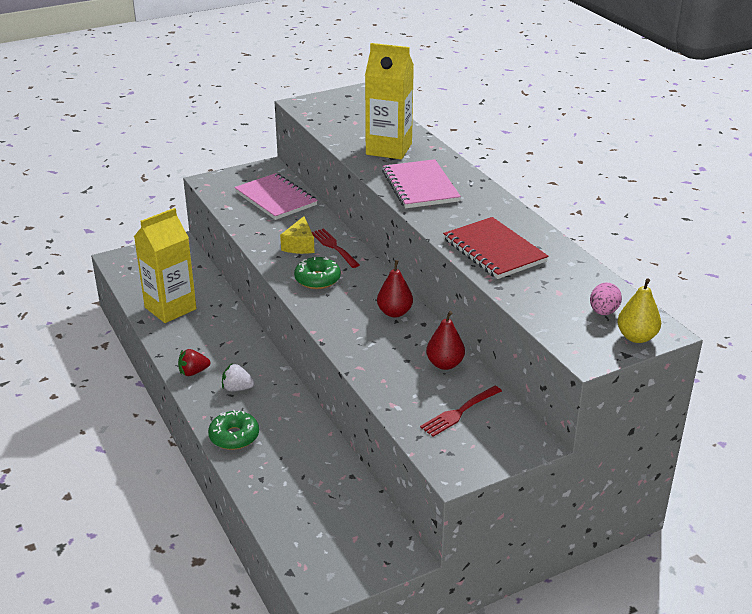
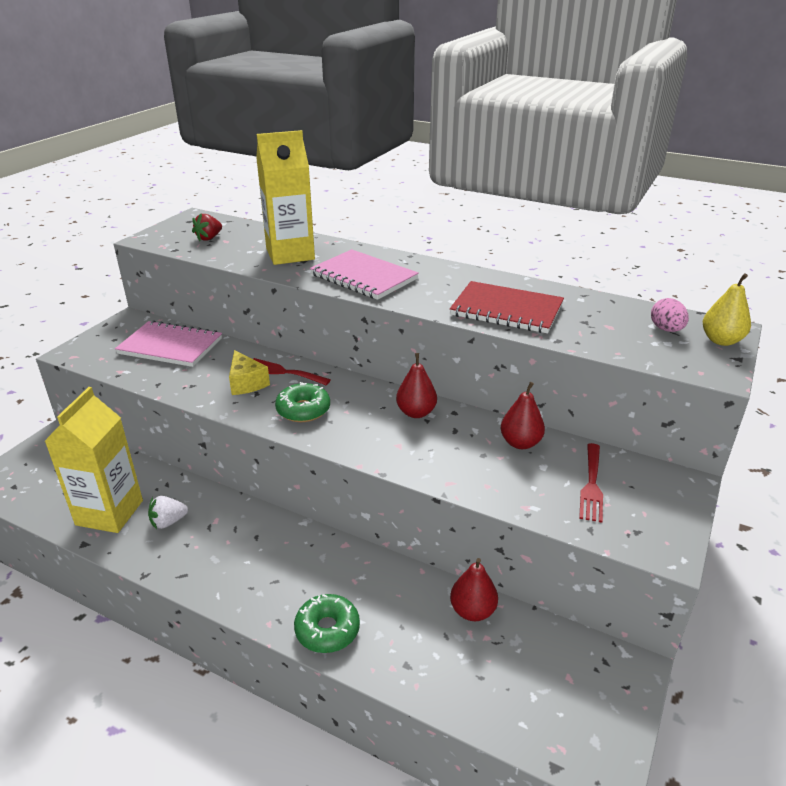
camera: 35 degrees left, 0 degrees up
red strawberry [178,349,210,376] -> red strawberry moved to [192,214,222,241]
white strawberry [222,364,255,391] -> white strawberry moved to [148,496,188,529]
none -> red pear [450,558,498,621]

